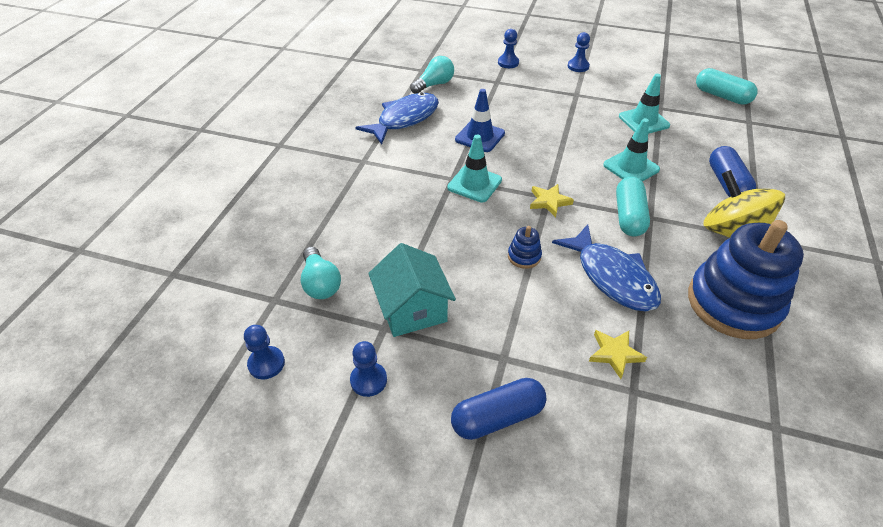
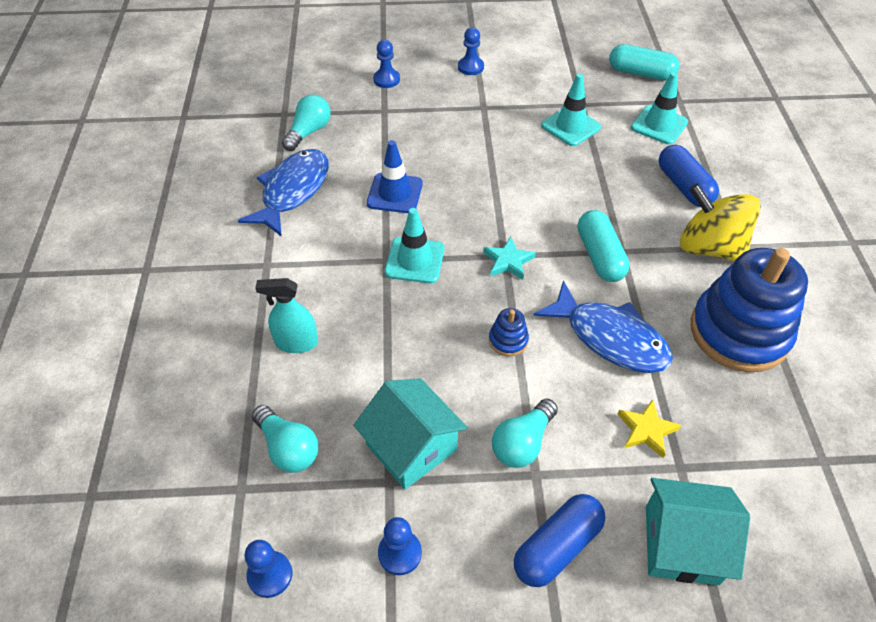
camera: 20 degrees left, 5 degrees up
yellow star [530,184,574,217] -> turquoise star [483,237,536,280]
turquoise traffic cone [603,118,660,182] -> turquoise traffic cone moved to [631,72,688,144]
none -> turquoise spray bottle [255,278,318,353]
none -> turquoise light bulb [492,398,558,468]
none -> turquoise house [646,478,750,585]

